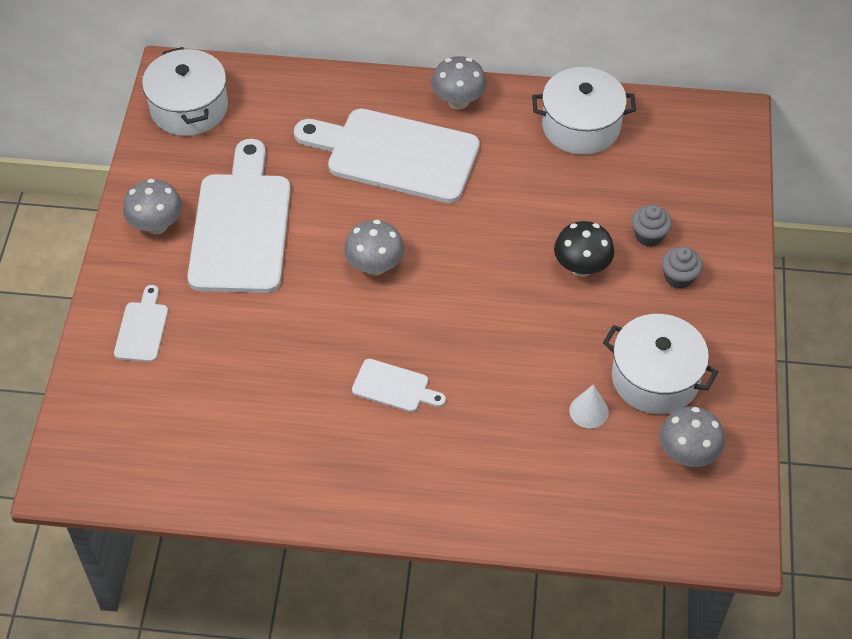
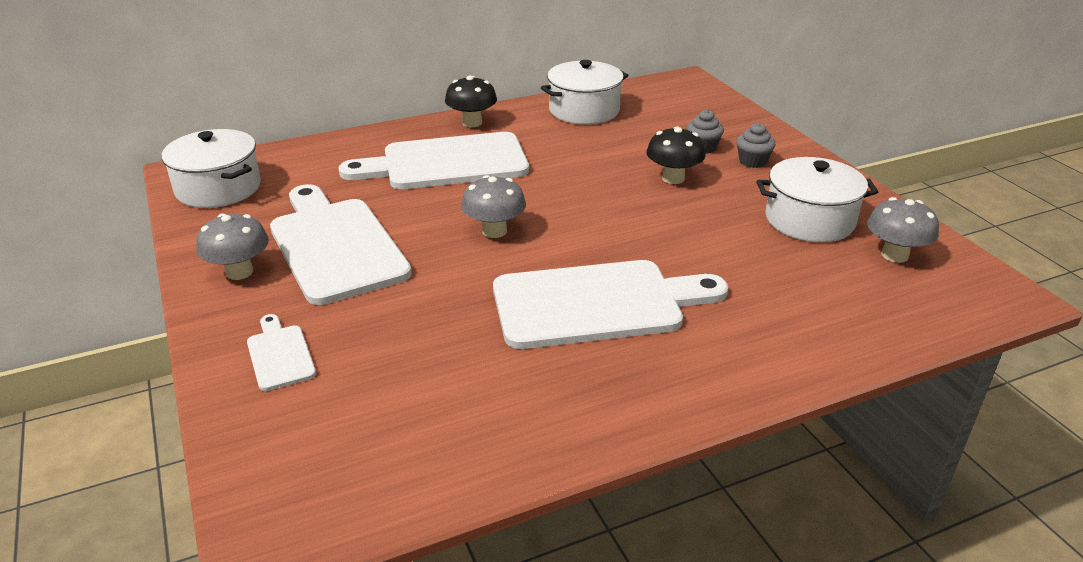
camera: 30 degrees left, 20 degrees down
white cutting board [352,359,446,412] -> white cutting board [493,260,728,349], size x2.21
grey mushroom [431,56,487,109] -> black mushroom [445,76,497,127]
white cone [569,384,609,428] -> none

